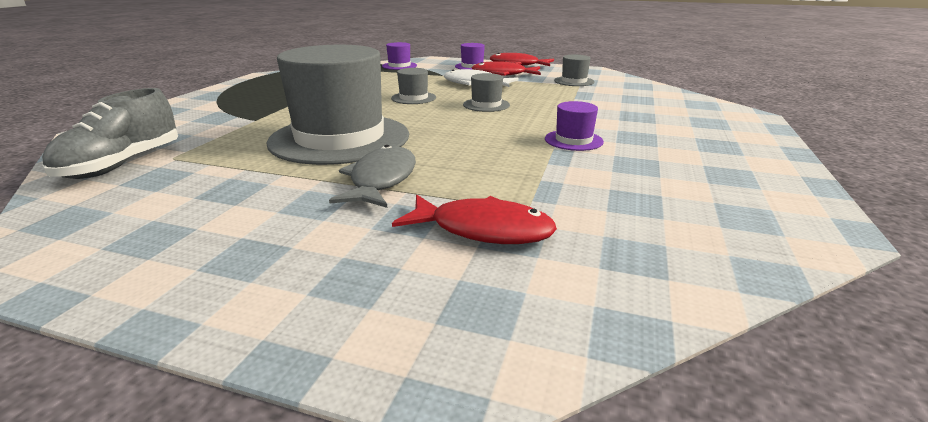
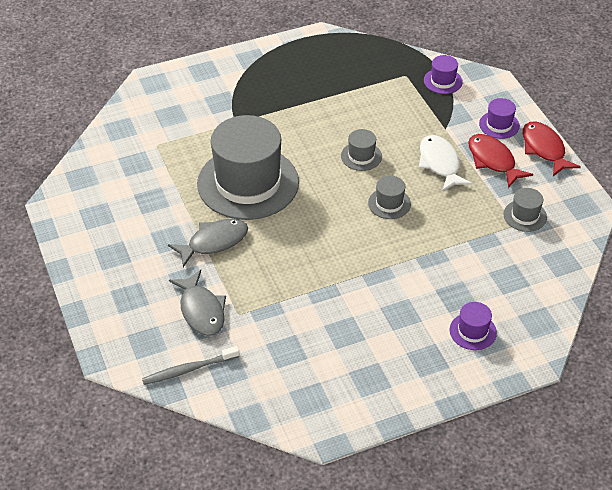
camera: 50 degrees right, 20 degrees up
grey shoe [42,88,178,179] -> none
red fish [392,195,557,244] -> grey fish [169,270,226,336]
purple hat [545,101,604,151] -> purple hat moved to [450,302,497,350]
none -> grey toothbrush [142,346,239,385]

